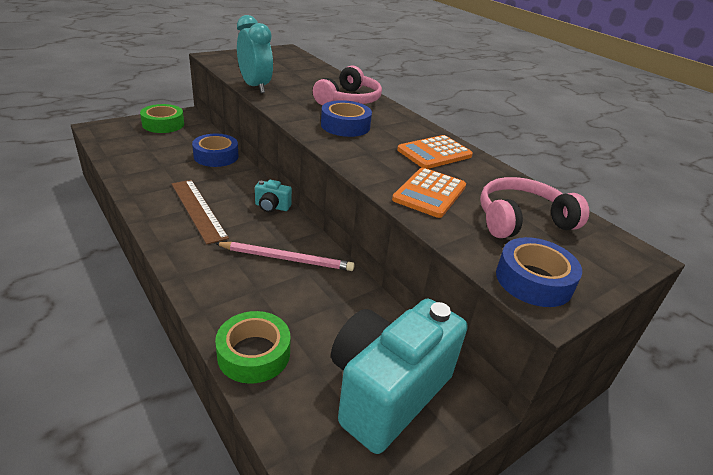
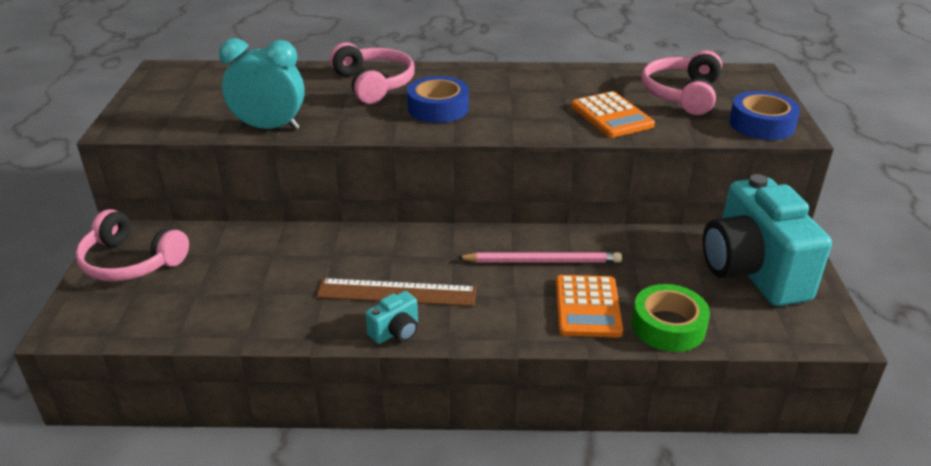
camera: 50 degrees left, 0 degrees up
green tape [140,104,184,133] -> pink headphones [75,209,189,281]
blue tape [192,134,239,167] -> none
pink pencil [215,242,355,271] -> pink pencil turned 45 degrees clockwise [456,252,622,263]
turquoise camera [255,180,292,212] -> turquoise camera moved to [365,291,418,344]
orange calculator [397,135,473,169] -> orange calculator moved to [556,275,623,338]

